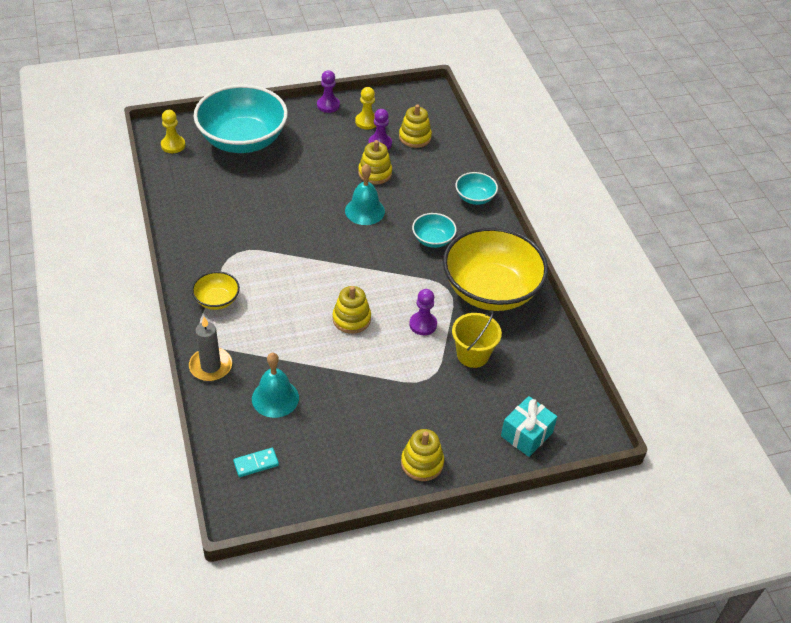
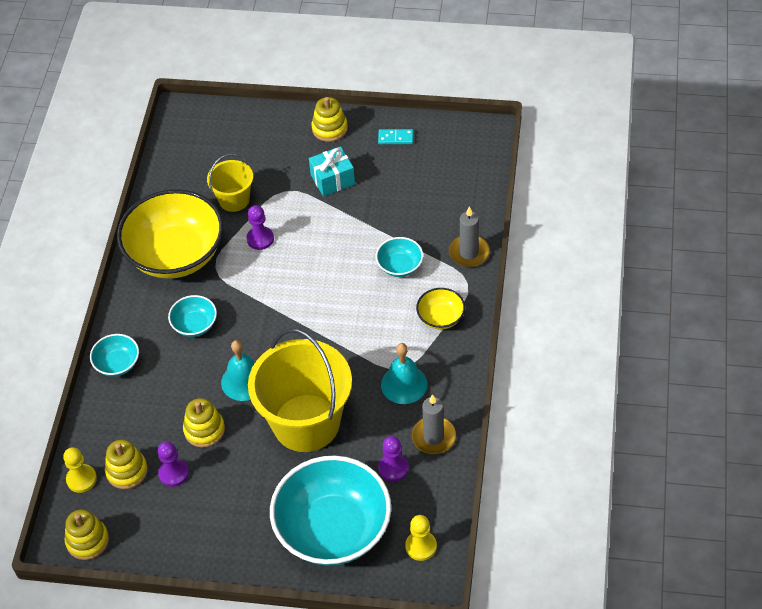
camera: 150 degrees left, 5 degrees up
turquoise domino [233,448,279,477] -> turquoise domino moved to [378,129,414,144]
turquoise bell [252,353,299,418] -> turquoise bell moved to [381,343,427,404]
purple pawn [317,70,340,113] -> purple pawn moved to [378,436,409,482]
yellow stacking toy [333,286,371,334] -> yellow stacking toy moved to [65,509,109,560]
yellow pawn [355,87,376,129] -> yellow pawn moved to [63,447,97,493]
turquoise gift [501,396,557,457] -> turquoise gift moved to [309,146,355,196]
none -> yellow bucket [248,329,352,452]
none -> turquoise bowl [376,237,423,277]
none -> grey candle [412,394,456,454]

